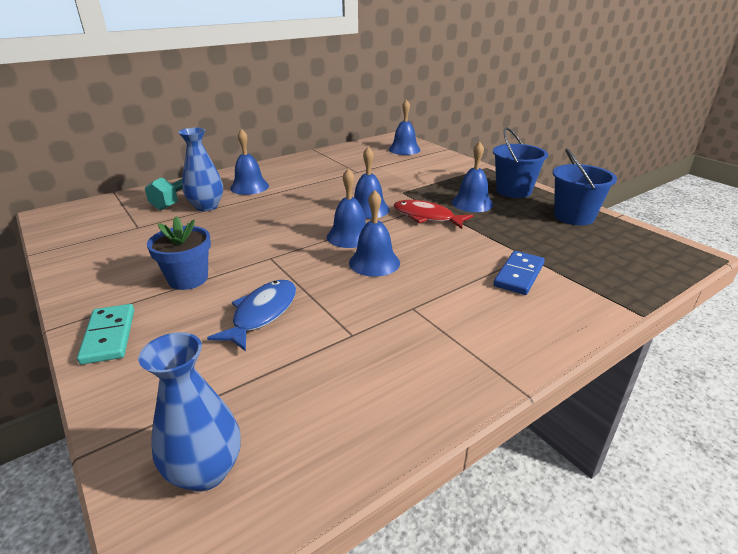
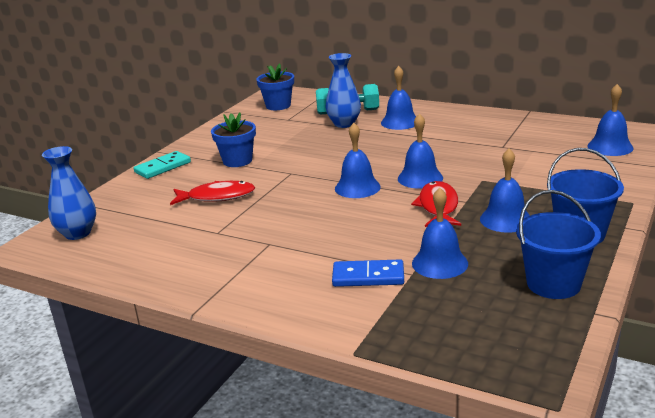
camera: 65 degrees right, 5 degrees down
blue fish [207,280,296,351] -> red fish [170,181,255,205]
blue bell [349,190,400,277] -> blue bell moved to [412,188,468,279]
none -> blue flower pot [256,63,294,110]

